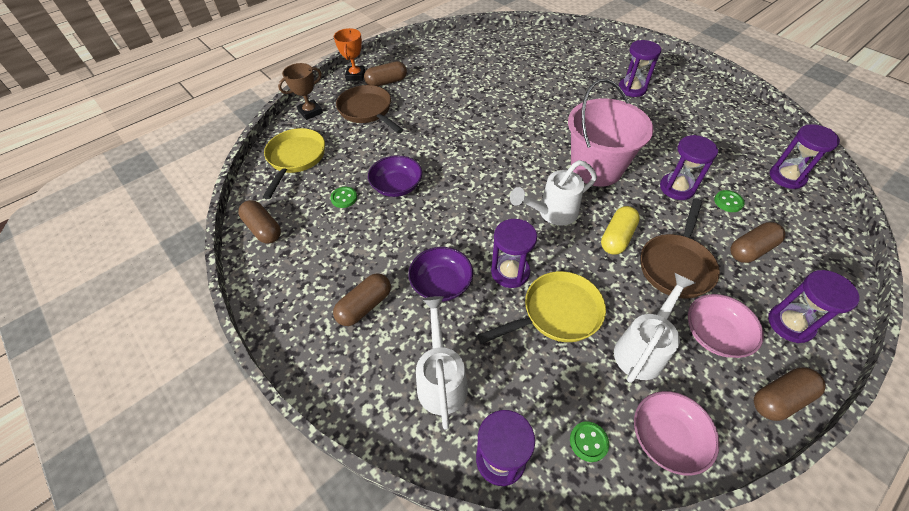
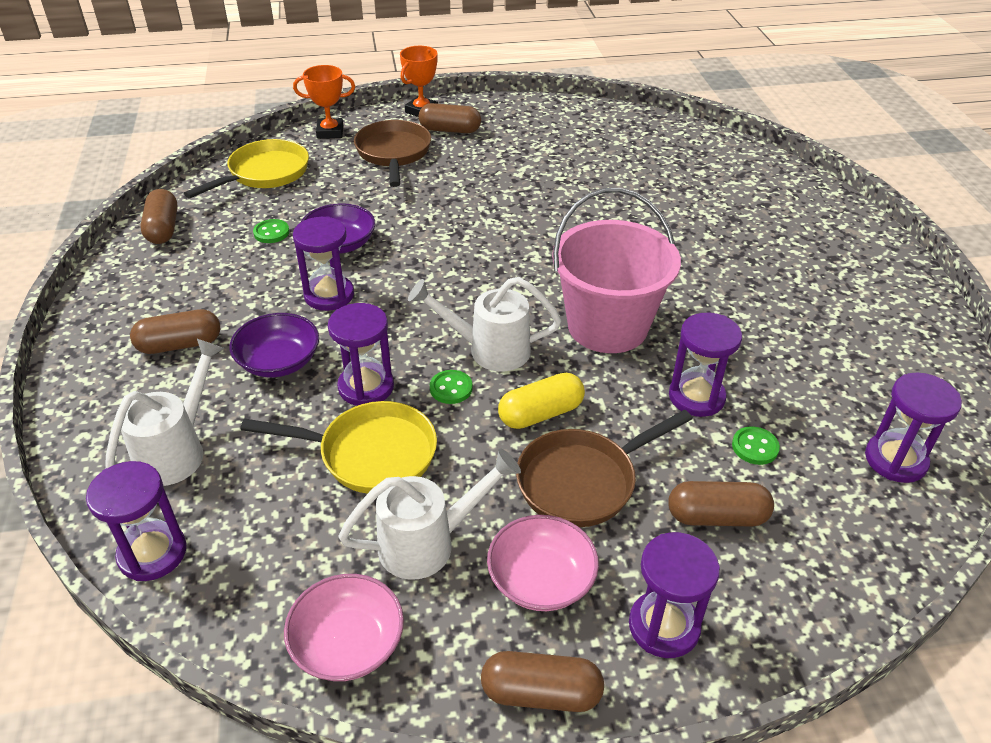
camera: 30 degrees right, 10 degrees down
brown trophy [278,63,323,120] -> orange trophy [293,65,355,139]
green button [570,421,609,462] -> green button moved to [430,370,473,404]
purple hourglass [619,40,661,97] -> purple hourglass moved to [293,216,354,311]

